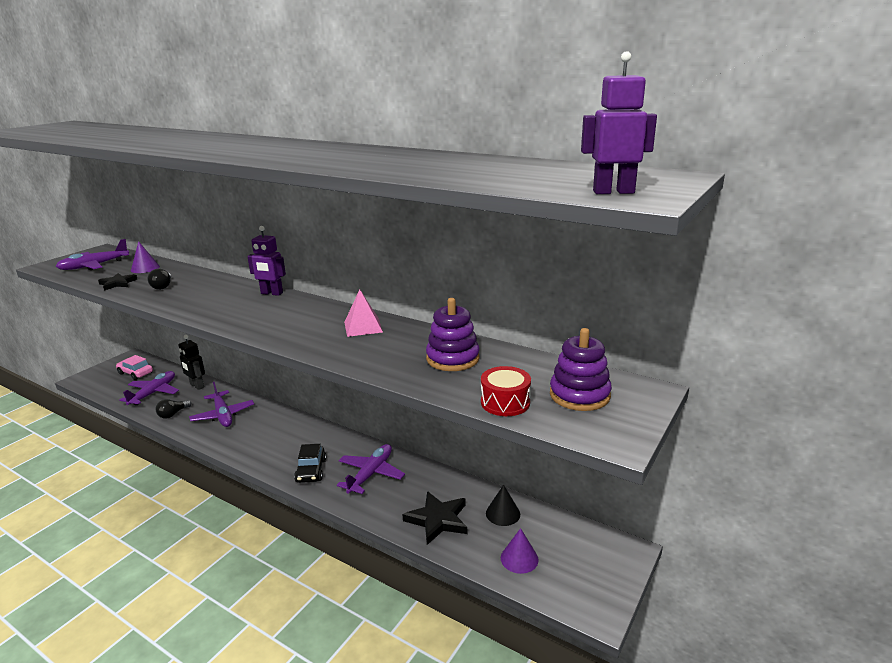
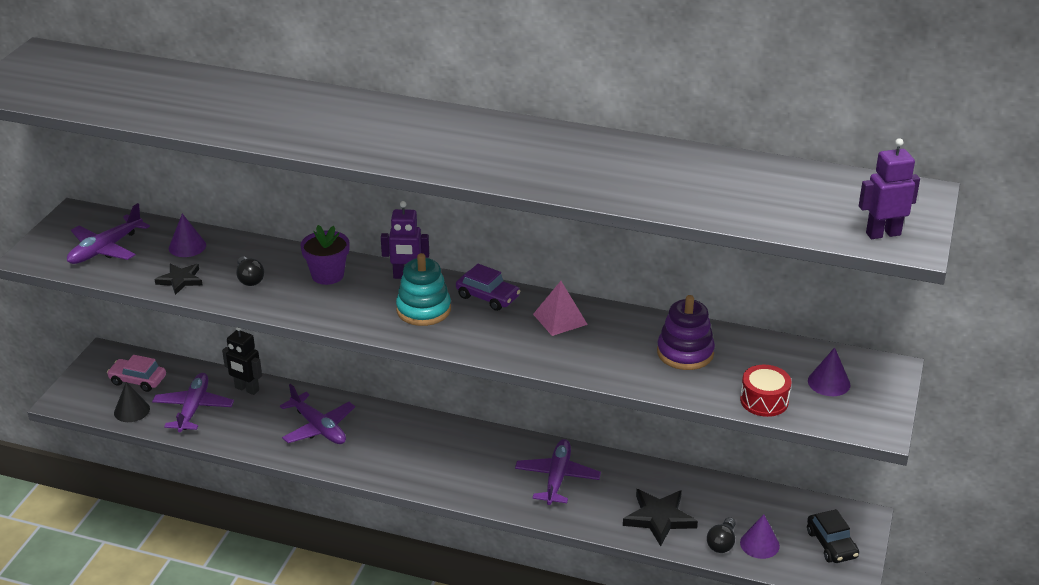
camera: 15 degrees left, 10 degrees up
black light bulb [156,399,191,419] -> black light bulb moved to [707,517,735,553]
black car [294,444,326,483] -> black car moved to [807,509,859,563]
black cone [486,485,520,526] -> black cone moved to [114,382,150,422]
purple stacking toy [550,328,612,411] -> purple cone [808,347,850,396]
none -> purple flower pot [300,225,350,285]
none -> turquoise stacking toy [396,253,451,326]
none -> purple car [456,264,520,311]

